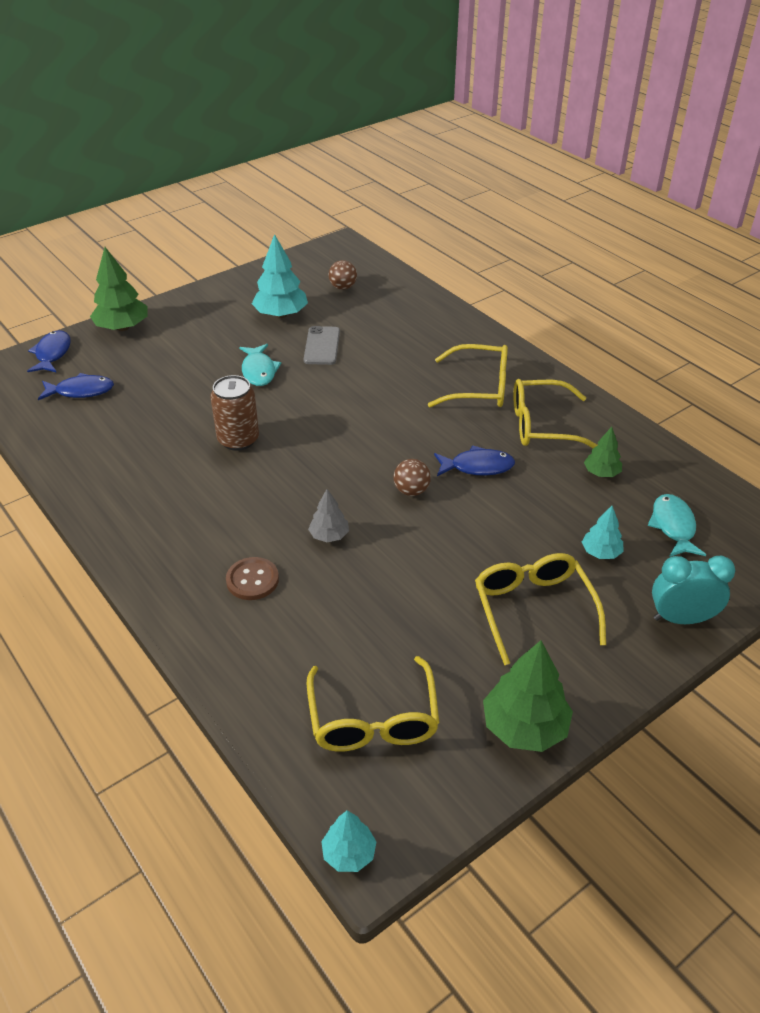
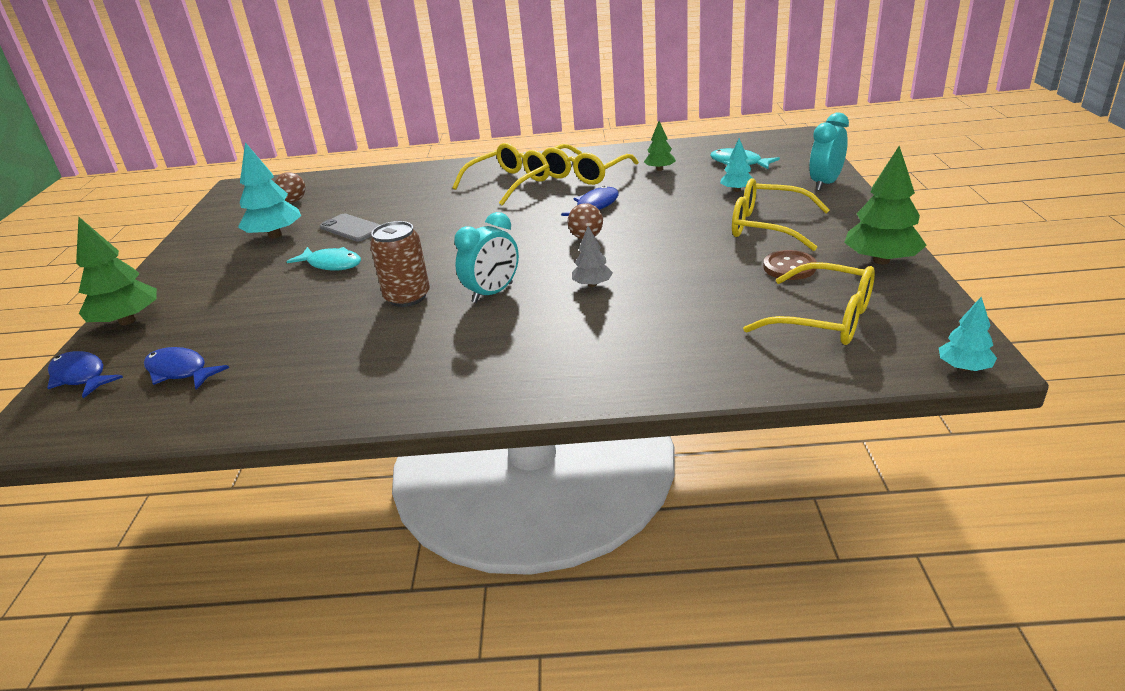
camera: 50 degrees left, 10 degrees down
blue fish [38,373,114,400] -> blue fish turned 90 degrees counterclockwise [144,347,229,390]
brown button [226,557,279,600] -> brown button moved to [763,250,817,280]
none -> turquoise clock [454,212,519,303]

